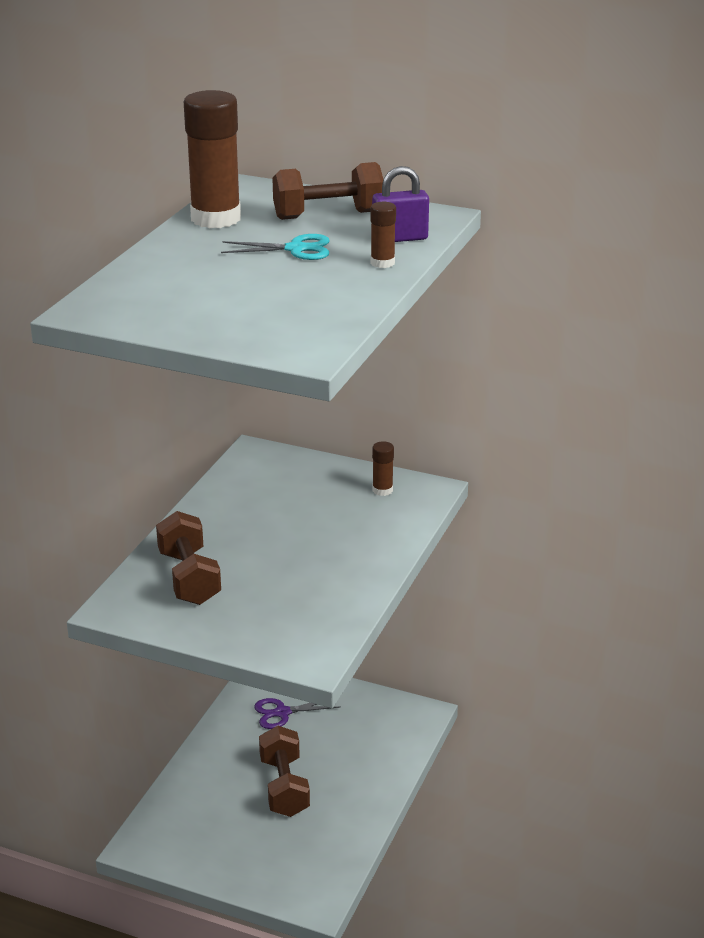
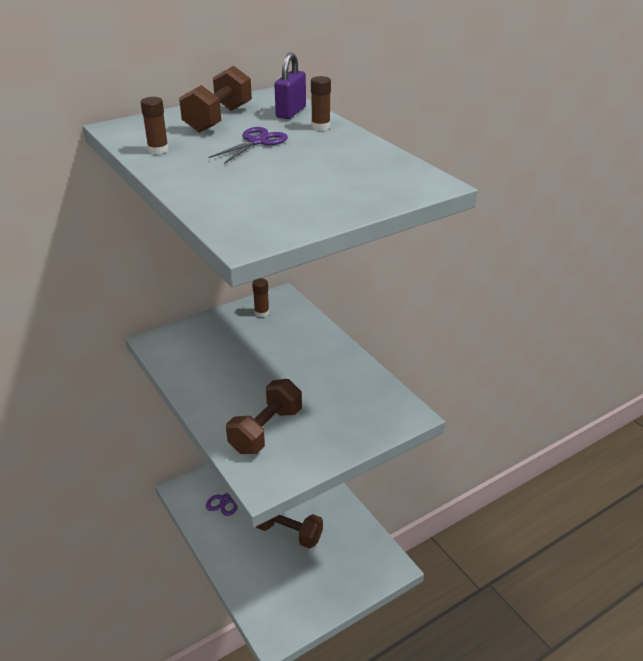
camera: 55 degrees left, 5 degrees up
brown dumbbell [156,511,221,605] -> brown dumbbell turned 75 degrees counterclockwise [226,379,302,454]
brown glue stick [184,90,241,228] -> brown glue stick [140,97,169,154], size x0.46
turquoise scissors [221,234,329,260] -> purple scissors [208,127,288,164]

